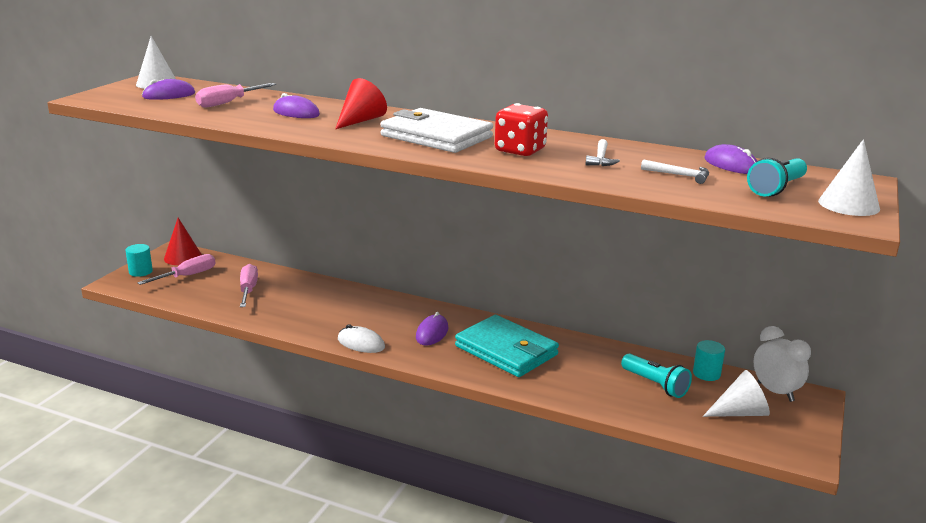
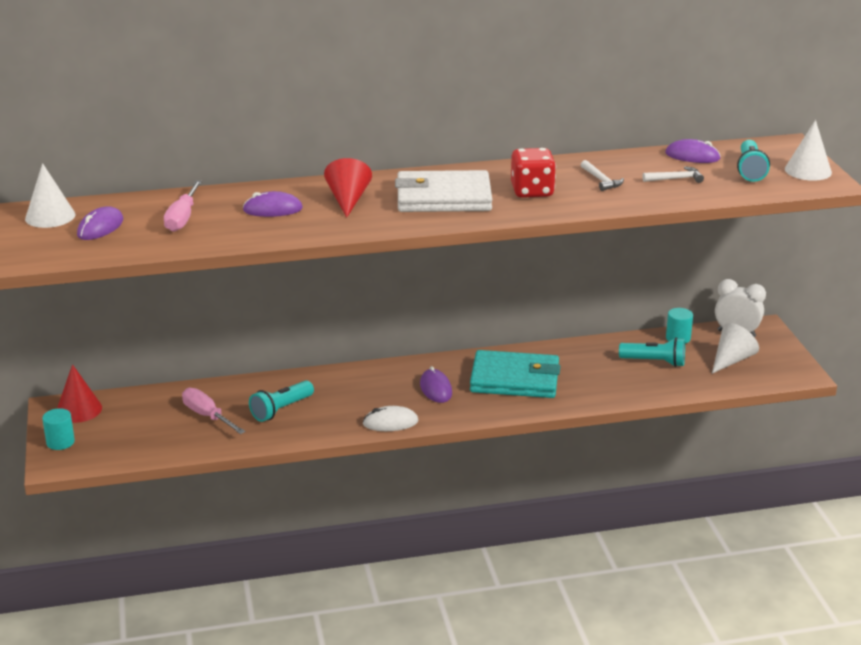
camera: 35 degrees left, 5 degrees up
pink screwdriver [137,254,216,285] -> none
none -> turquoise flashlight [249,380,314,422]

